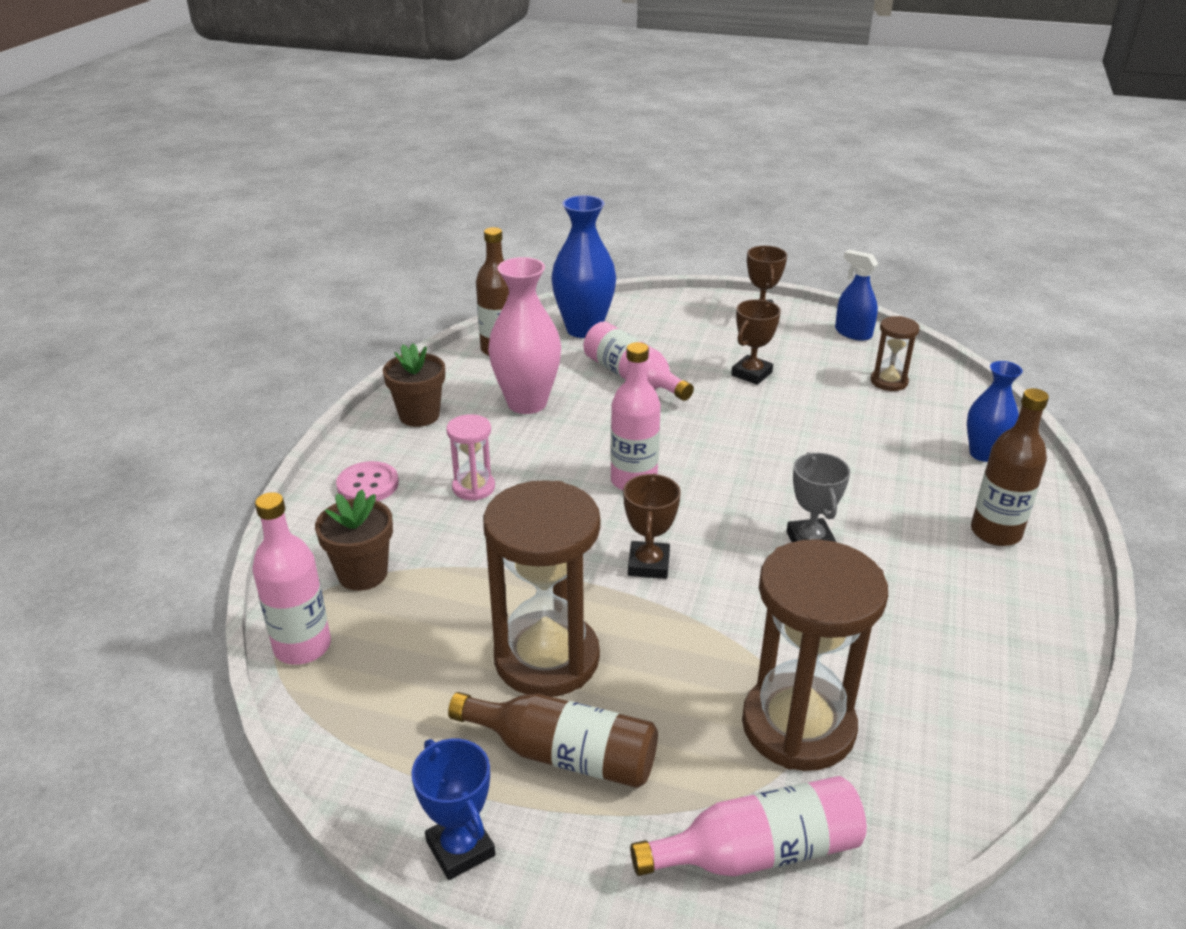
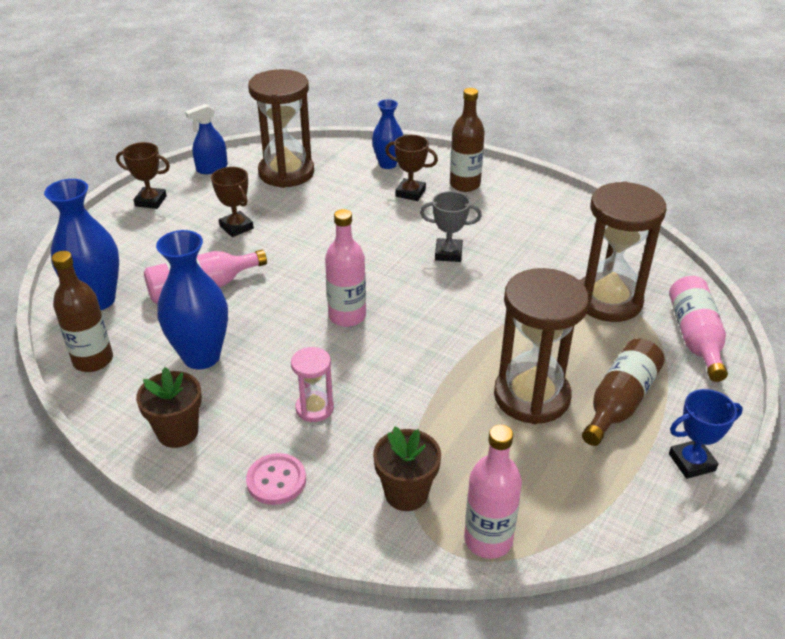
camera: 75 degrees left, 5 degrees up
pink vase [488,257,561,414] -> blue vase [156,230,228,369]
brown trophy [623,473,681,579] -> brown trophy moved to [385,135,438,201]
brown hourglass [871,316,920,391] -> brown hourglass [248,69,314,188], size x2.03

